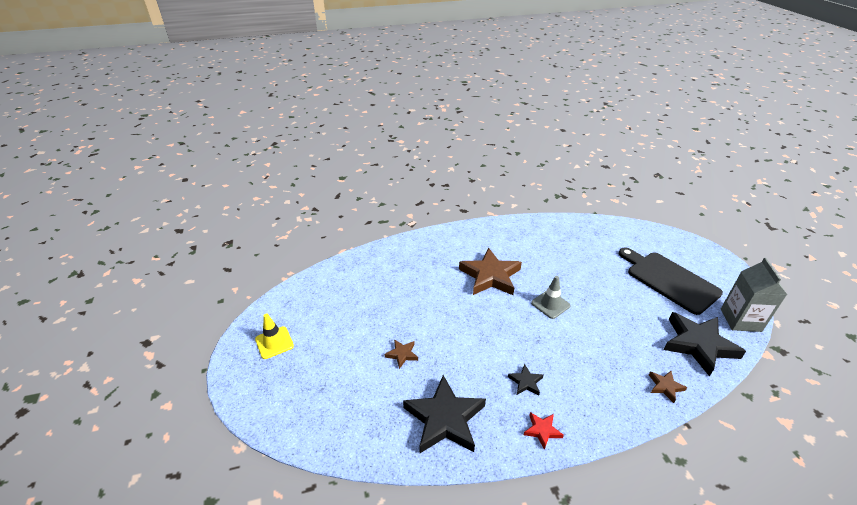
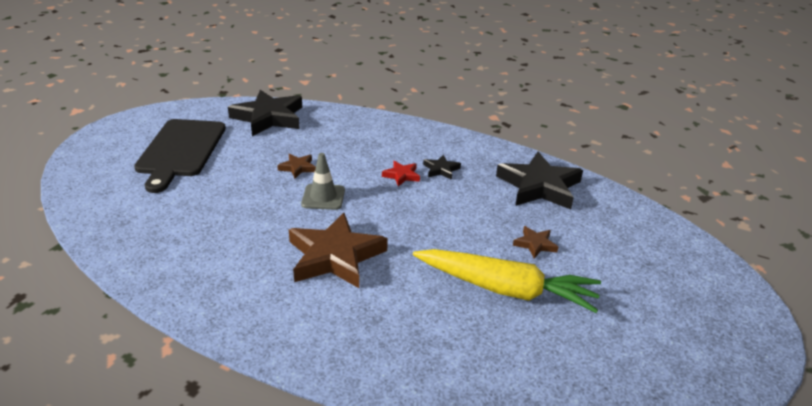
camera: 140 degrees left, 5 degrees down
yellow traffic cone [255,313,294,359] -> none
red star [524,412,564,450] -> red star moved to [382,161,420,186]
brown star [649,371,687,403] -> brown star moved to [277,154,316,179]
grey carton [721,258,787,332] -> none
none -> yellow carrot [413,249,601,313]

